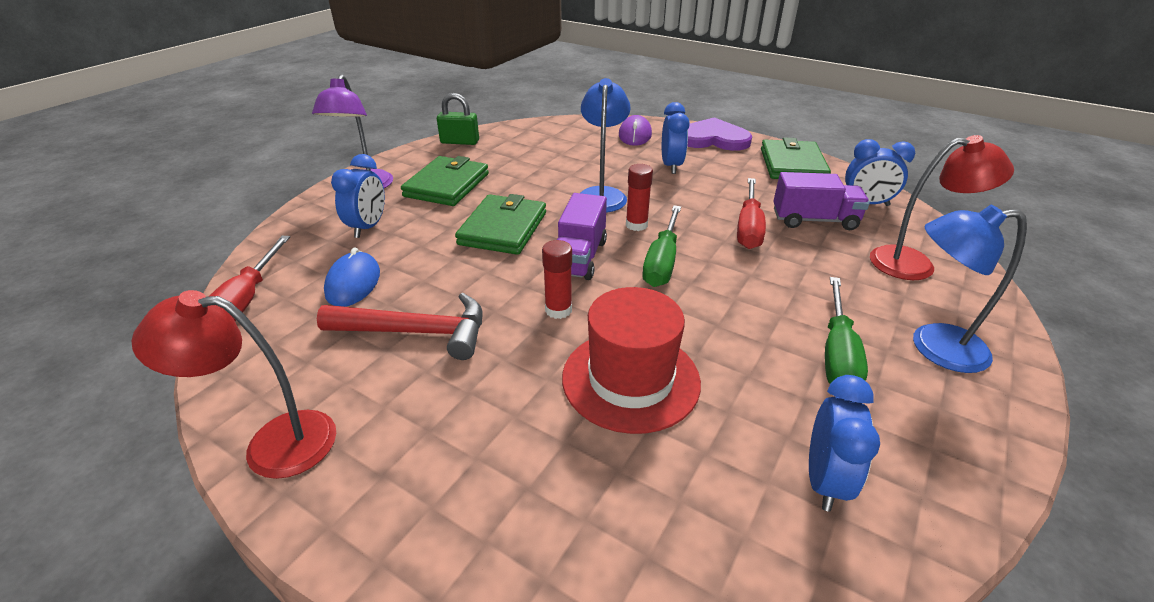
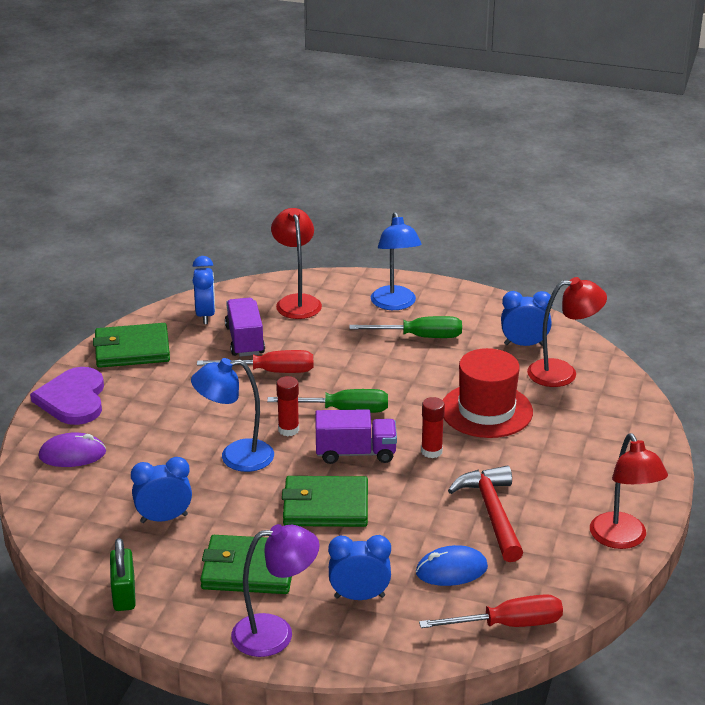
camera: 105 degrees left, 5 degrees down
blue clock [662,102,690,174] -> blue clock moved to [131,457,192,523]
none -> red lamp [527,277,607,387]

